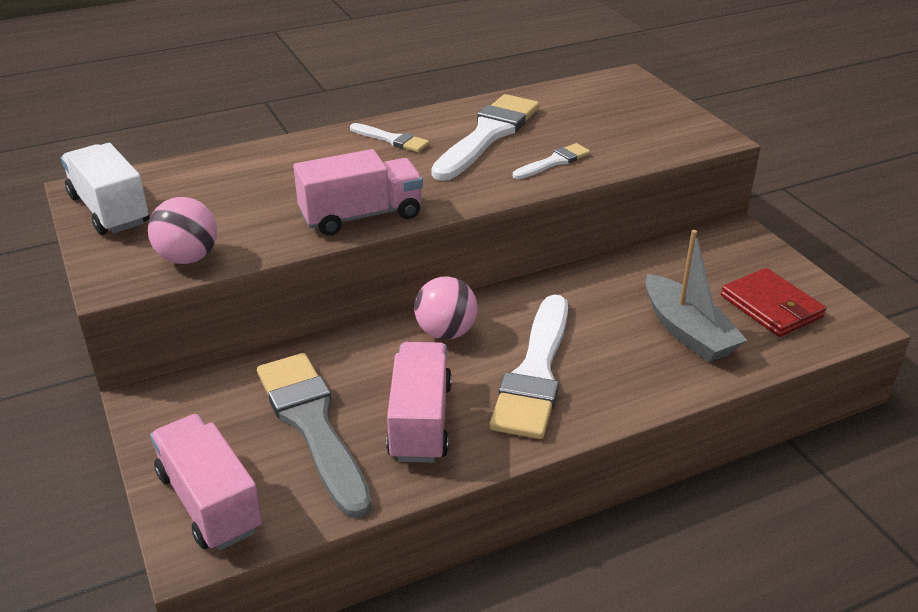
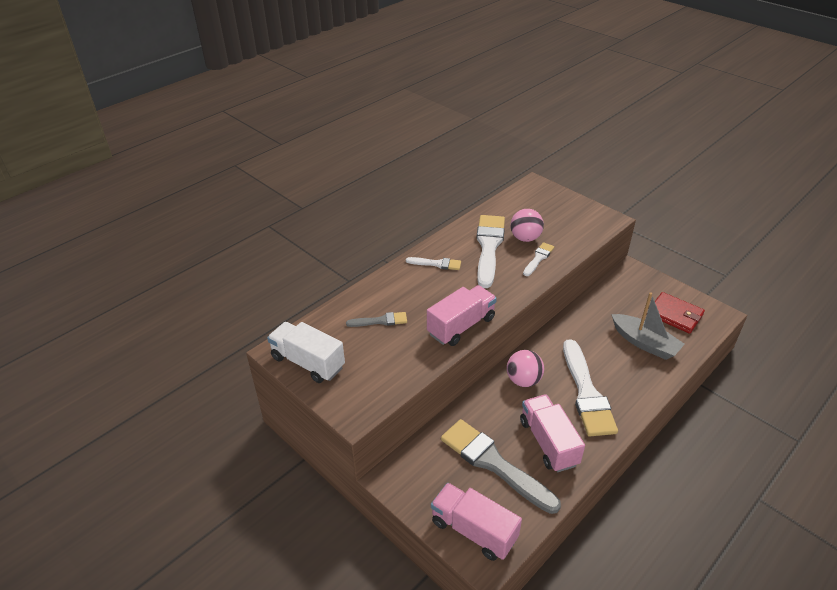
camera: 20 degrees left, 5 degrees up
pink ball [148,197,217,264] -> pink ball moved to [510,209,544,242]
none -> grey brush [346,312,407,327]

